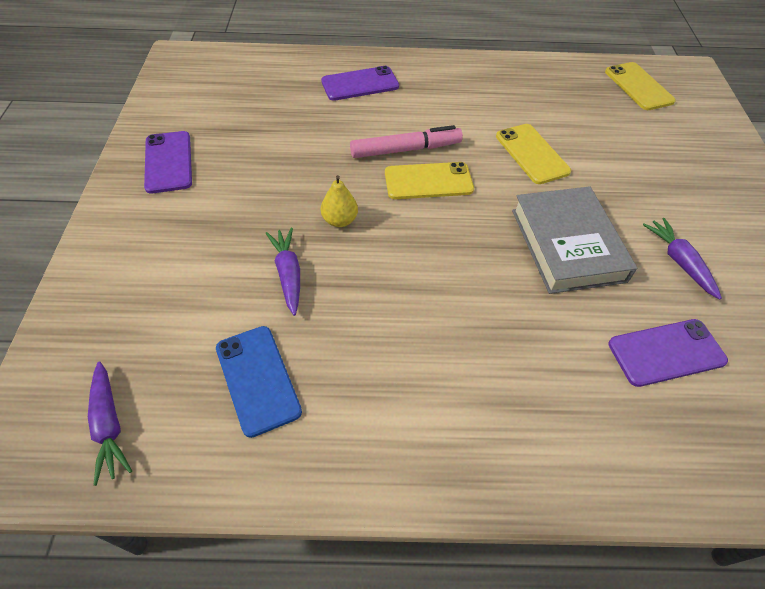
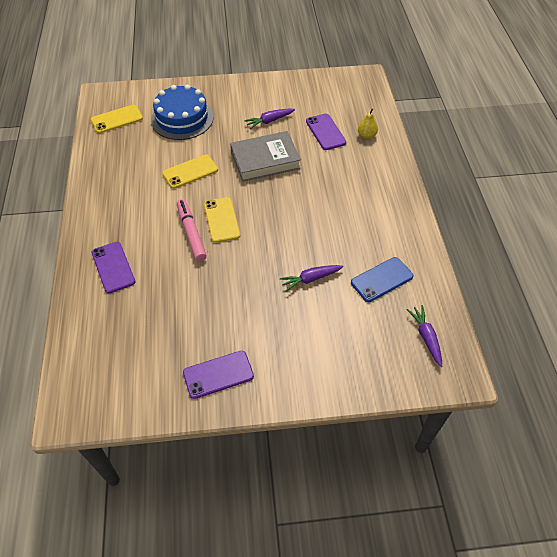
camera: 95 degrees left, 0 degrees up
purple carrot [88,361,132,486] -> purple carrot turned 75 degrees counterclockwise [406,305,442,367]
yellow pear [321,175,358,227] -> yellow pear moved to [358,109,378,139]
none -> blue cake [151,85,213,140]

